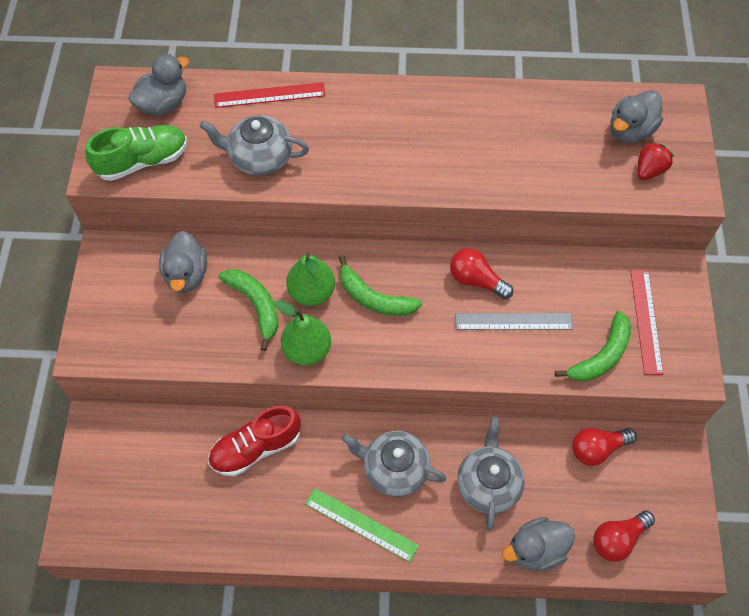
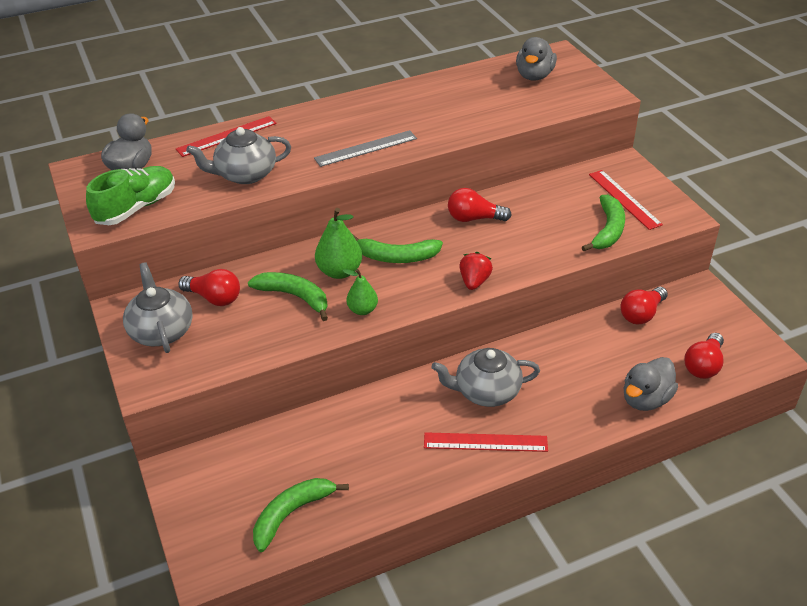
camera: 25 degrees left, 20 degrees down
grey duck [159,231,207,293] -> red light bulb [179,269,240,306]
red shoe [208,406,301,477] -> none
green pear [274,300,331,366] -> green pear [342,269,378,315], size x0.64
green ruler [305,488,419,562] -> red ruler [424,432,548,452]
grey ruler [455,313,573,330] -> grey ruler moved to [314,130,417,167]
grey teapot [457,417,525,531] -> grey teapot moved to [123,262,193,353]
red strawberry [637,141,674,180] -> red strawberry moved to [459,252,493,290]
none -> green banana [253,478,349,552]

